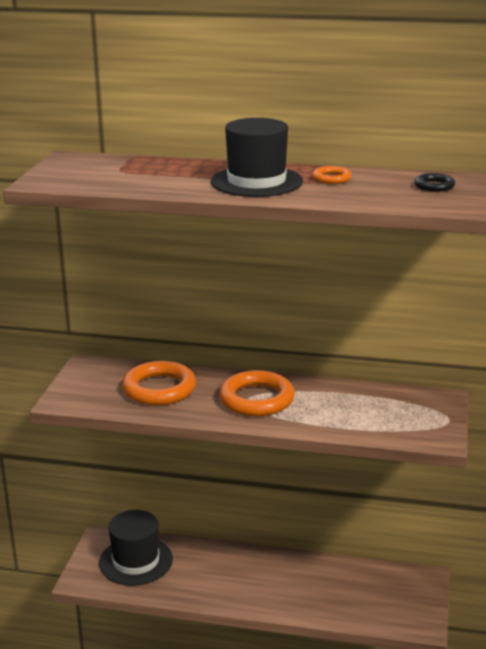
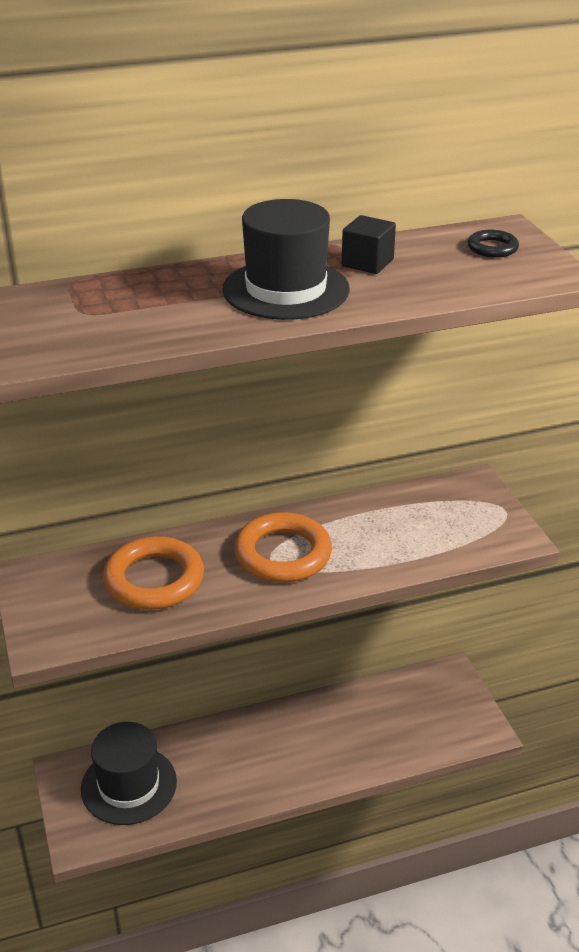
camera: 30 degrees left, 10 degrees up
orange ring [312,166,352,184] -> black cube [342,215,396,274]

